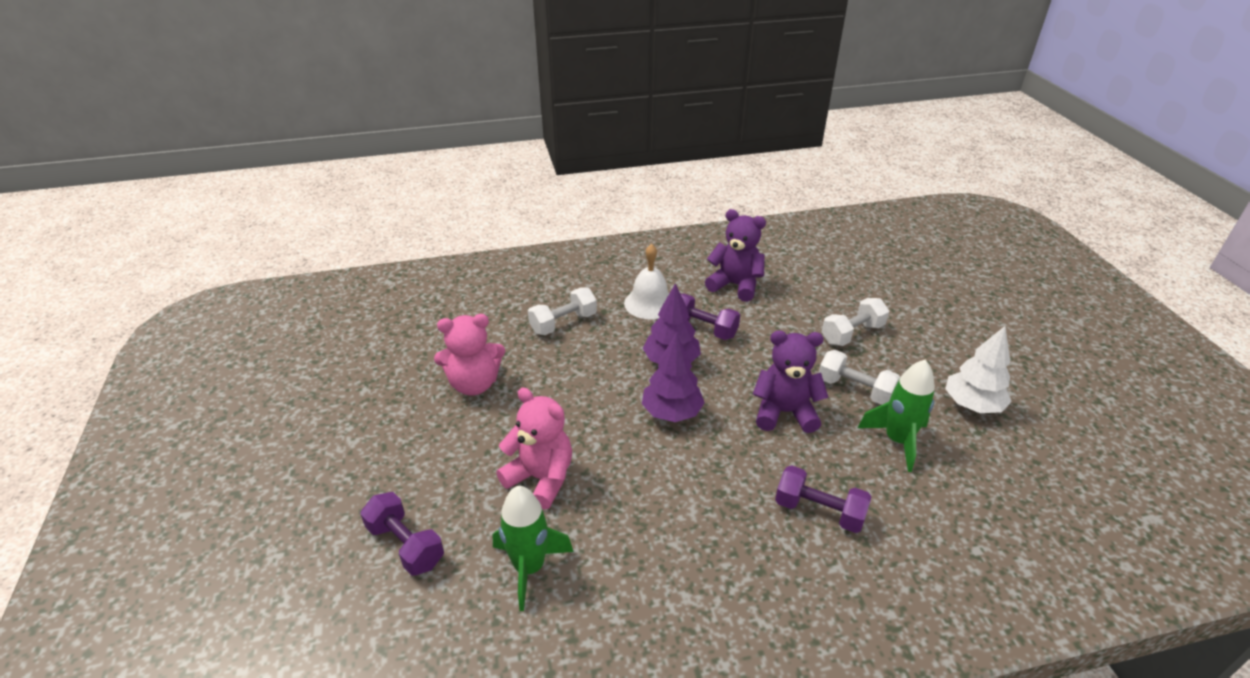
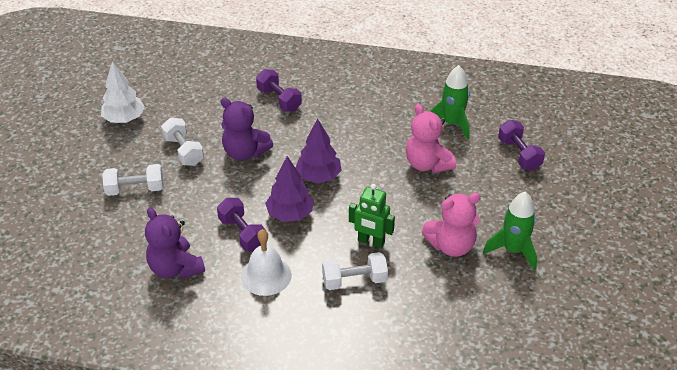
camera: 155 degrees left, 5 degrees up
pink teddy bear [434,314,505,396] -> pink teddy bear turned 150 degrees clockwise [422,193,481,257]
green rocket [858,360,935,472] -> green rocket moved to [483,192,537,271]
none -> green robot [349,184,395,248]

